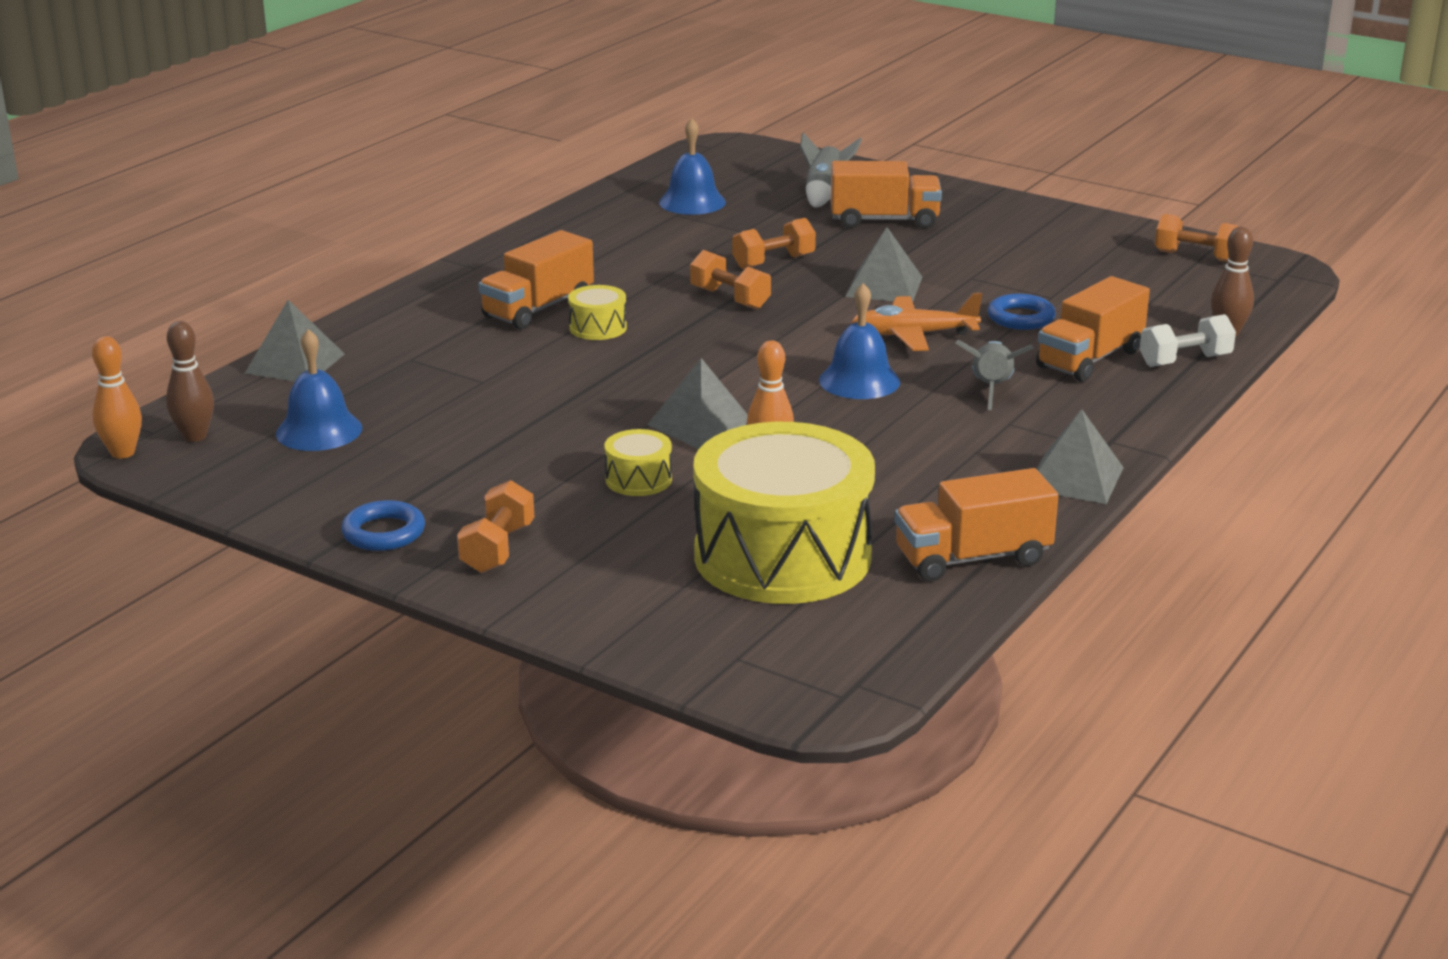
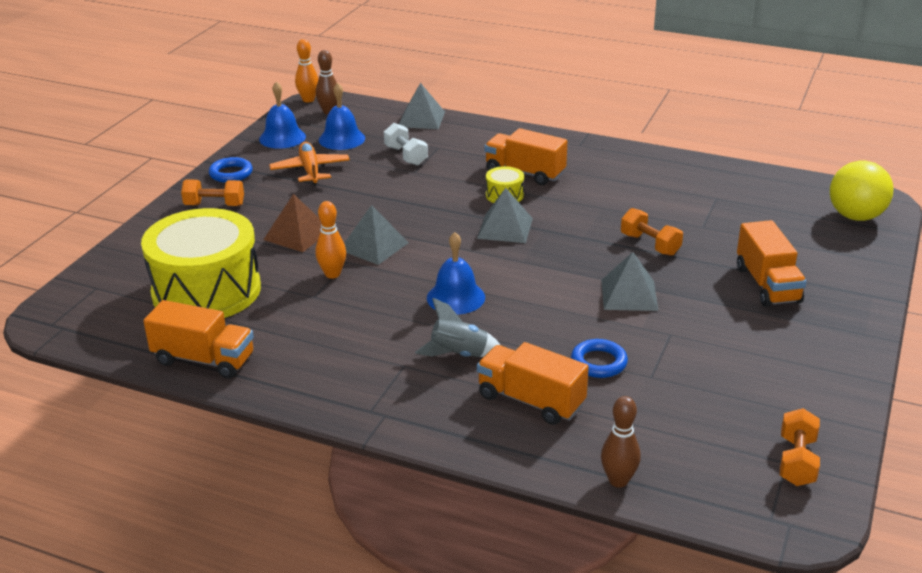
camera: 80 degrees right, 5 degrees up
yellow drum [604,429,672,496] -> brown pyramid [263,194,321,252]
blue bell [659,118,726,215] -> blue bell moved to [259,81,306,149]
orange dumbbell [690,250,771,309] -> none
grey rocket [800,133,862,207] -> none
orange plane [851,293,982,351] -> orange plane moved to [269,142,350,186]
orange truck [894,468,1059,582] -> orange truck turned 135 degrees clockwise [143,300,254,379]
grey pyramid [1037,409,1124,504] -> grey pyramid moved to [477,188,533,243]
white dumbbell [1140,314,1236,367] -> white dumbbell moved to [384,123,428,166]
none -> yellow ball [830,161,893,221]

